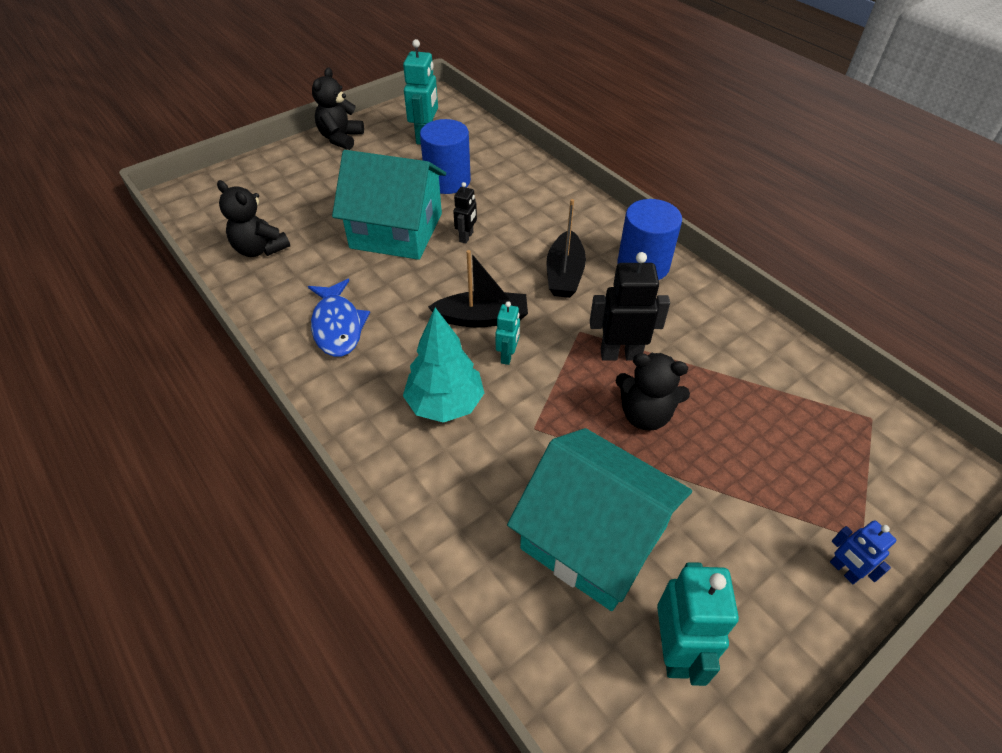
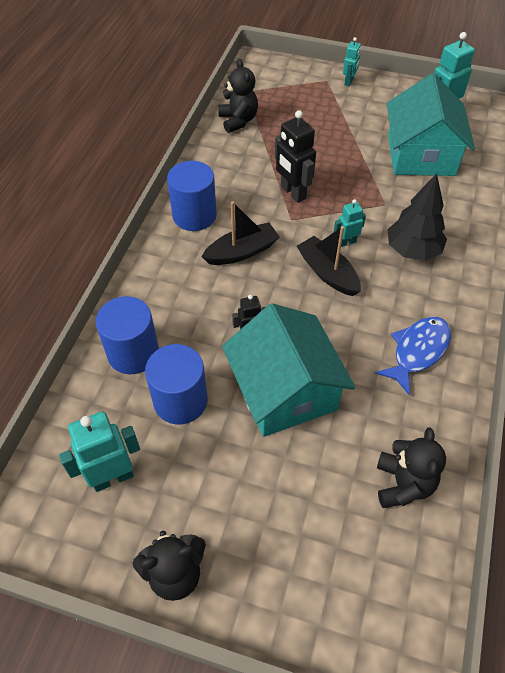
camera: 125 degrees left, 5 degrees up
turquoise tree [403,308,484,422] -> black tree [387,173,447,261]
black teddy bear [615,353,690,431] -> black teddy bear moved to [218,59,258,133]
blue robot [830,520,896,584] -> turquoise robot [343,37,361,86]
none -> blue cylinder [96,296,159,374]

